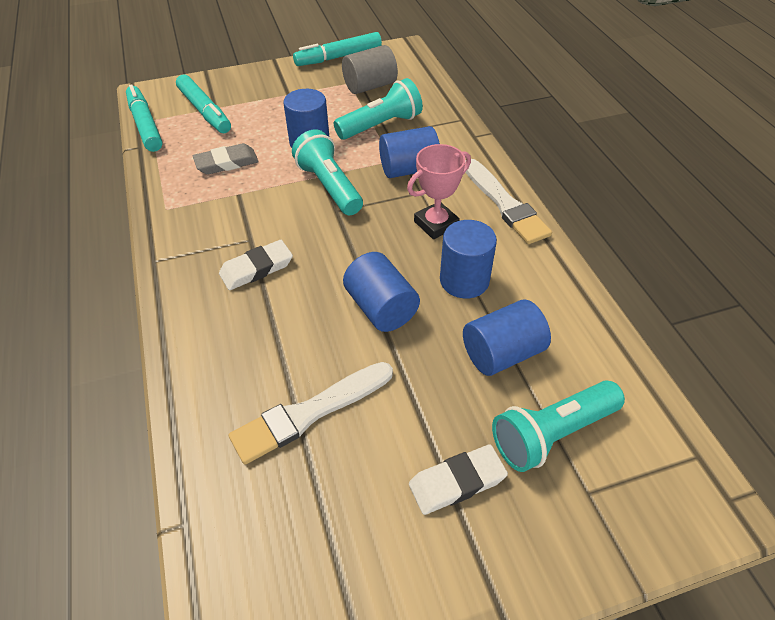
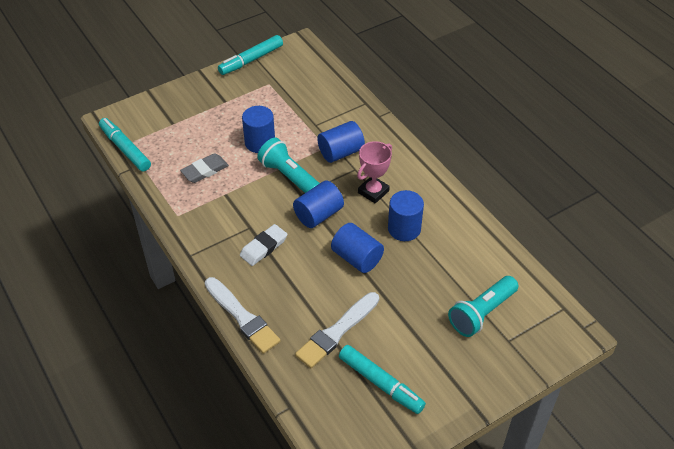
camera: 15 degrees left, 0 degrees up
turquoise marker [176,74,231,133] -> turquoise marker moved to [339,345,426,414]
turquoise flashlight [334,78,423,140] -> none
grey cylinder [342,45,398,94] -> none
white eraser [409,444,508,515] -> none
blue cylinder [463,299,551,376] -> blue cylinder moved to [293,181,344,228]
white brush [465,159,552,244] -> white brush moved to [205,277,281,354]

